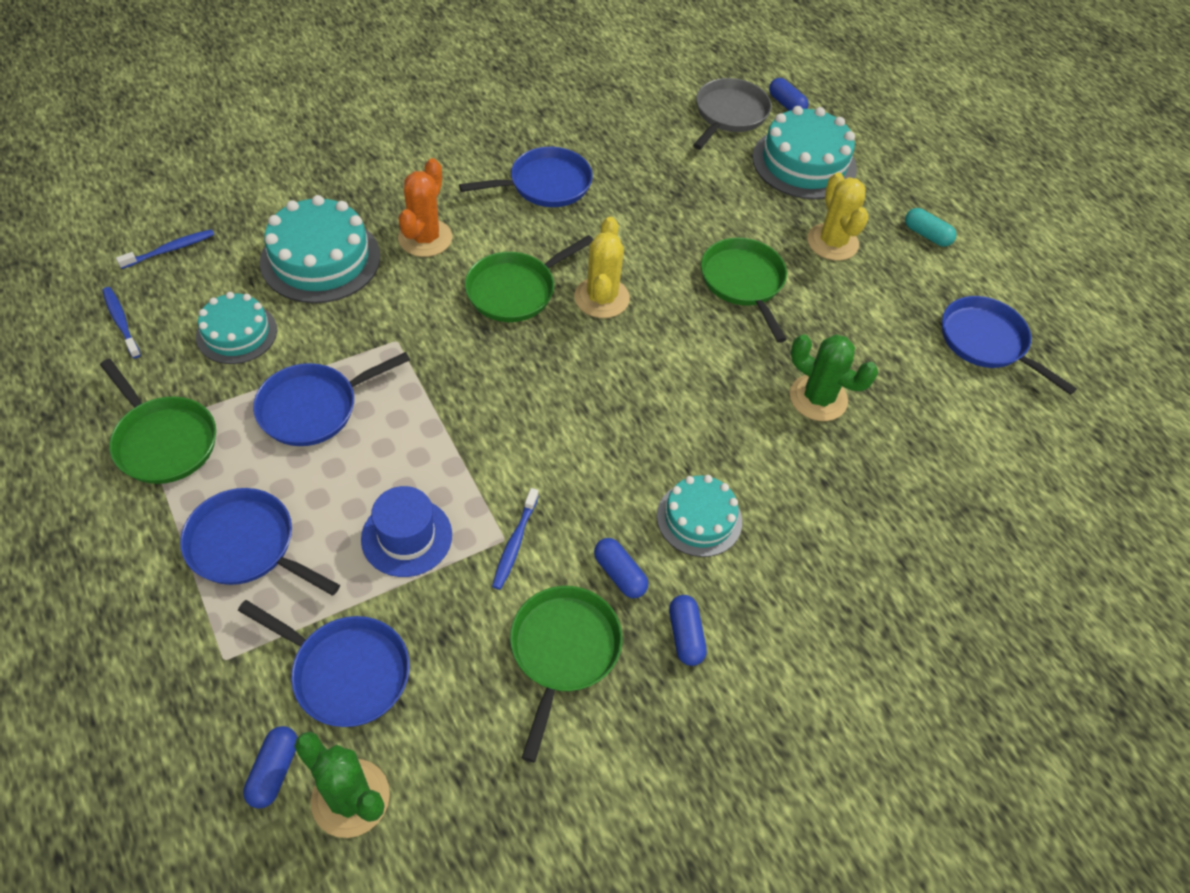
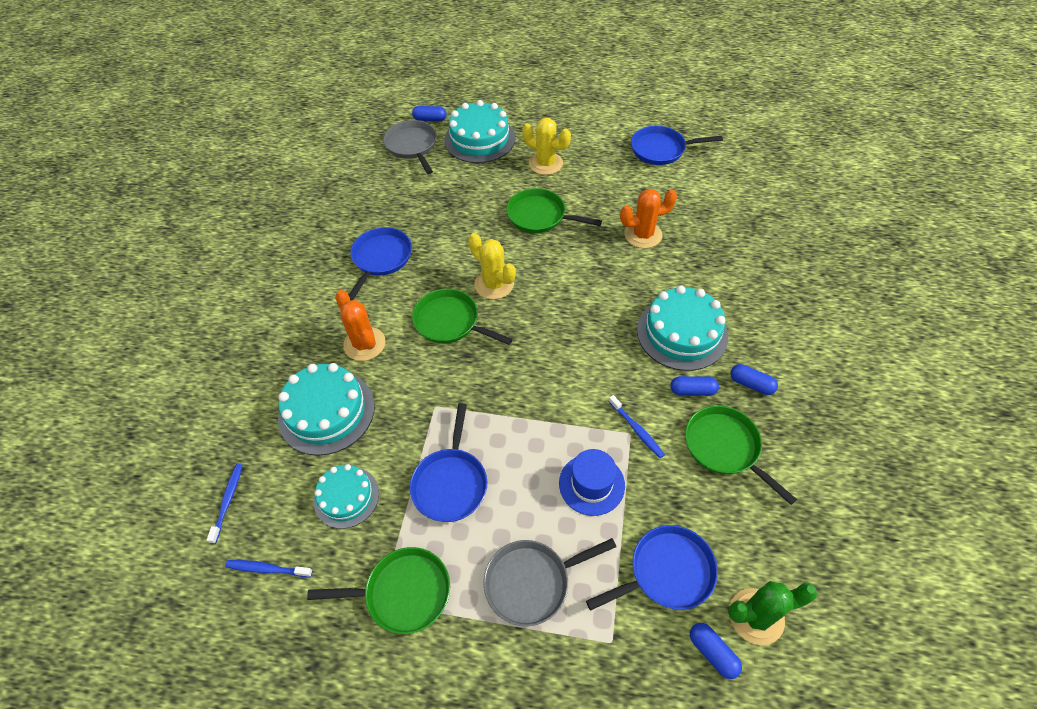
camera: 45 degrees left, 0 degrees up
blue pan [180,488,340,595] -> grey pan [483,538,616,626]
green pan [465,235,594,322] -> green pan turned 120 degrees clockwise [412,289,513,345]
turquoise cake [657,475,742,557] -> turquoise cake [637,285,728,371], size x1.59
green cactus [790,334,878,421] -> orange cactus [620,189,677,248]
turquoise capsule [905,208,957,247] -> none

